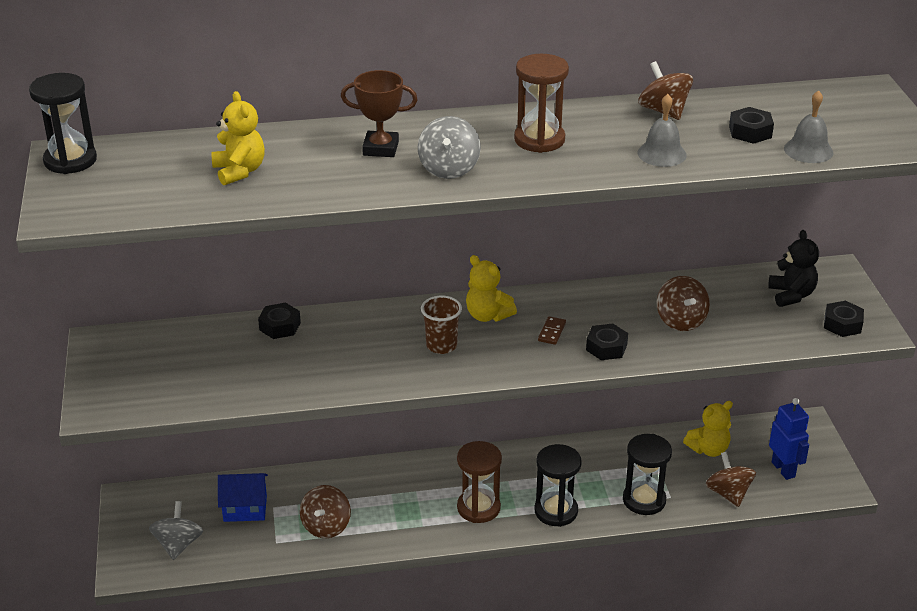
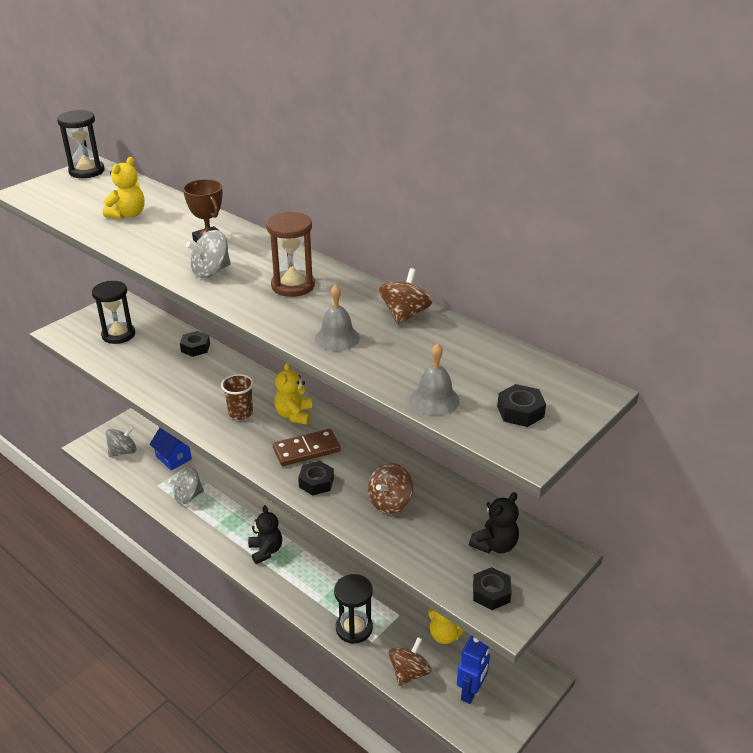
camera: 50 degrees right, 0 degrees up
brown spinning top [300,485,351,538] -> grey spinning top [168,467,204,505]
brown hourglass [457,441,502,523] -> black teddy bear [248,505,282,564]
black hourglass [534,444,582,527] -> black hourglass moved to [92,281,135,344]
brown domino [538,316,566,345] -> brown domino [273,429,341,466], size x1.95
black nut [729,107,774,144] -> black nut moved to [497,384,546,427]

